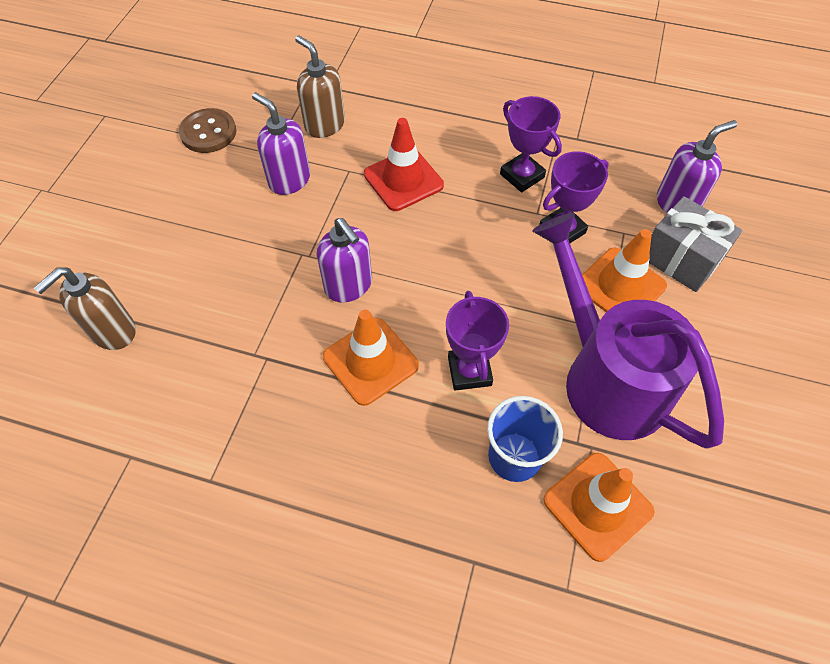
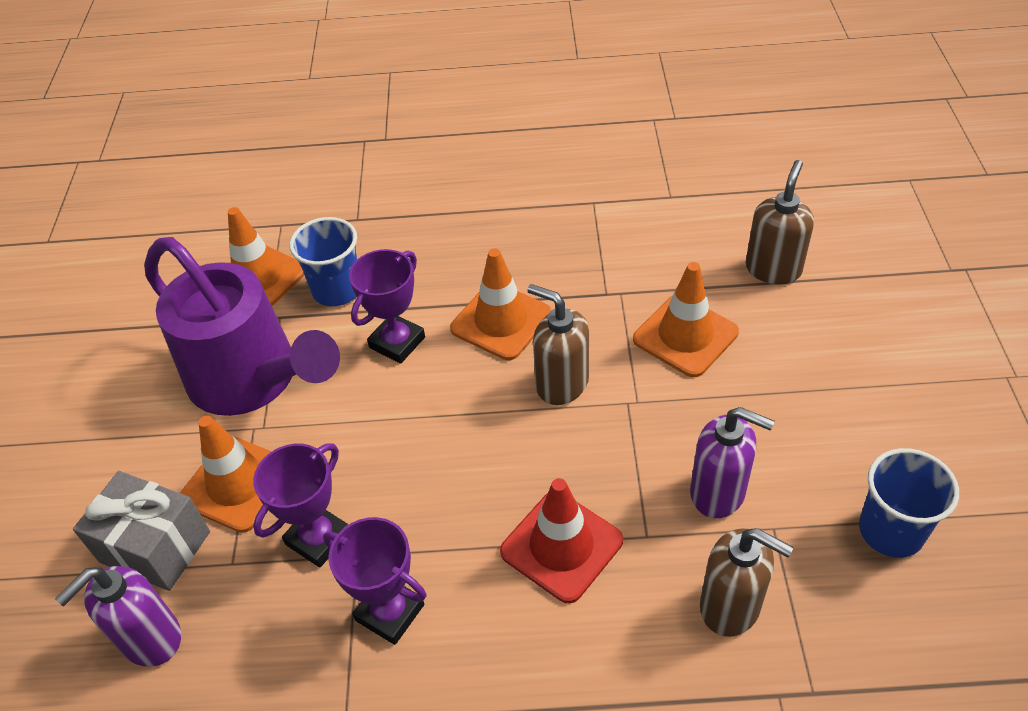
camera: 165 degrees right, 10 degrees down
brown button [179,108,236,153] -> blue cup [859,448,959,558]
purple soap dispenser [317,218,372,303] -> brown soap dispenser [527,284,589,405]
purple trophy [446,291,509,391] -> purple trophy turned 60 degrees clockwise [349,249,425,364]
none -> orange traffic cone [633,262,739,377]

